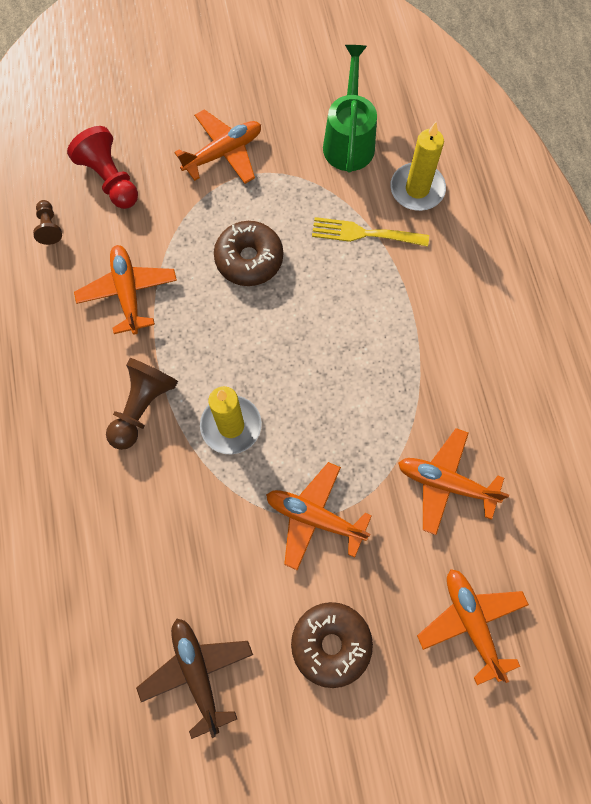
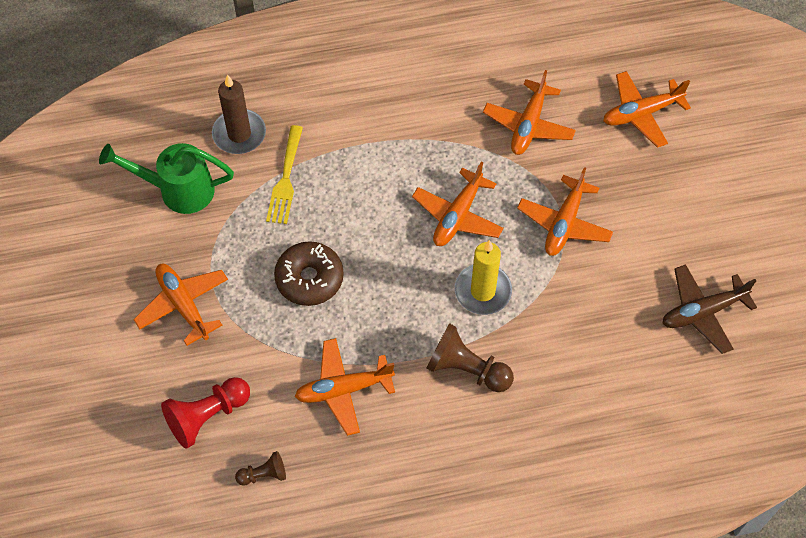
camera: 90 degrees left, 10 degrees down
brown donut [291,602,373,688] -> none
yellow candle [390,122,446,211] -> brown candle [212,75,266,154]
none -> orange plane [412,162,504,246]

